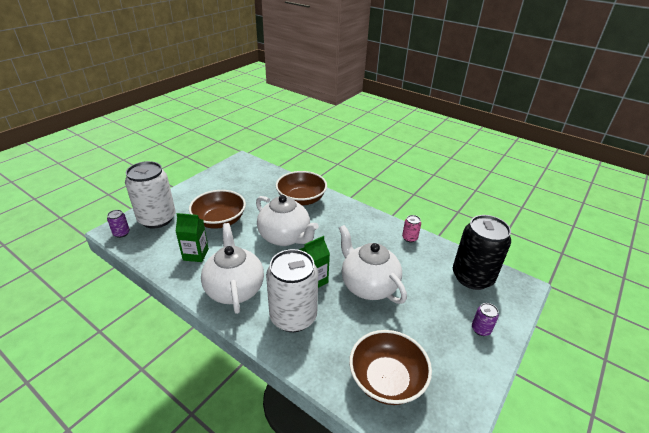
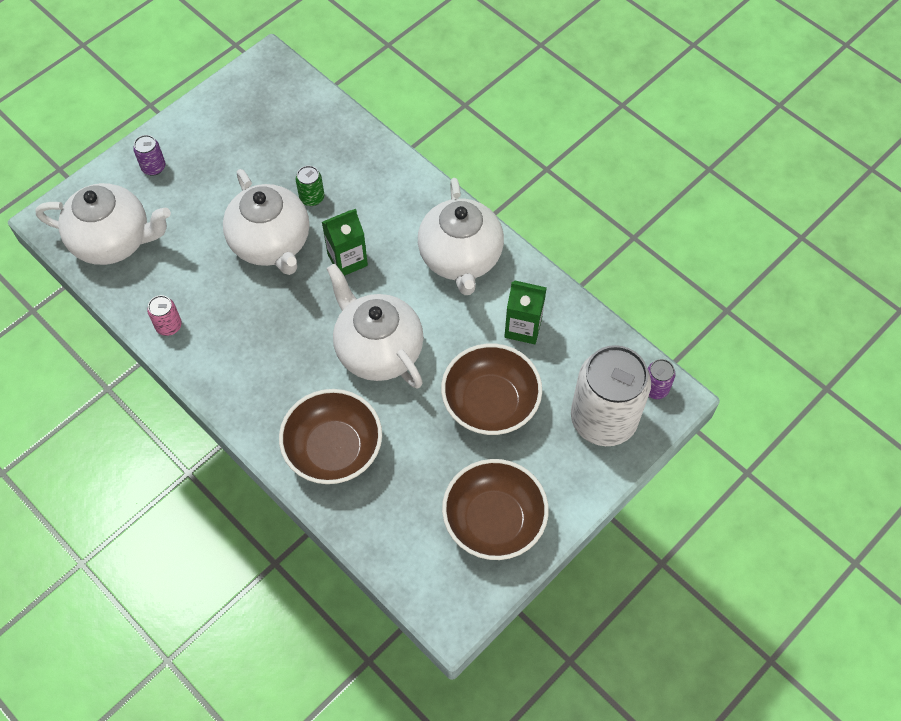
camera: 170 degrees left, 25 degrees up
white can [266,249,318,332] -> none
brown bowl [349,330,432,405] -> brown bowl moved to [442,459,549,560]
black can [453,215,511,290] -> white teapot [35,183,171,265]
none -> green can [296,166,324,206]

